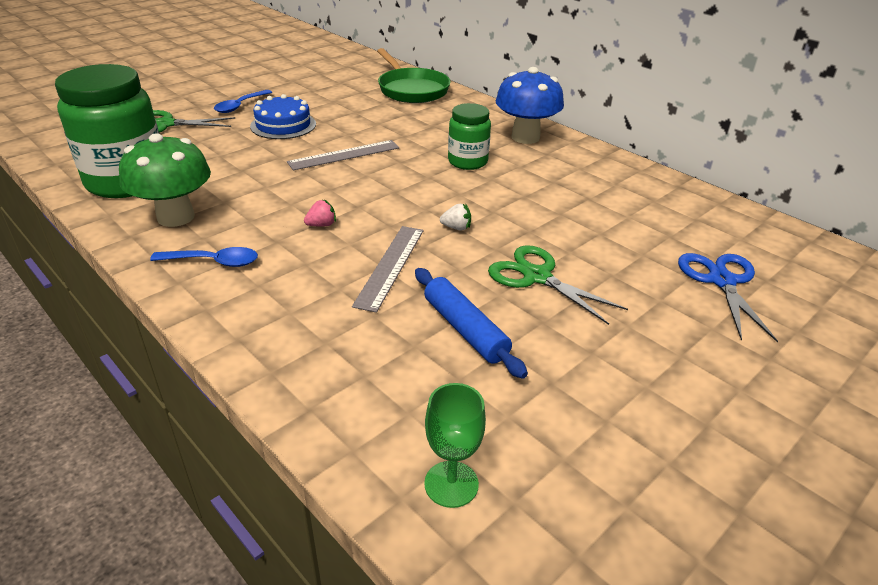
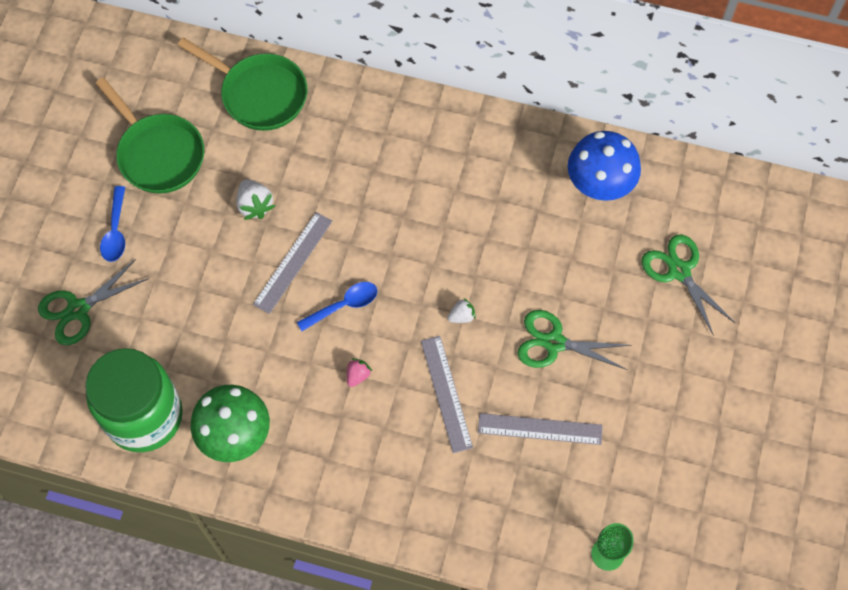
camera: 30 degrees left, 30 degrees up
blue spoon [150,247,258,267] -> blue spoon moved to [297,282,378,331]
blue cake [250,94,316,139] -> none
blue rolling pin [415,268,528,379] -> grey ruler [478,413,603,445]
green jar [448,103,491,170] -> none
blue mushroom [496,67,564,144] -> blue mushroom moved to [568,131,641,201]
blue scissors [678,253,778,343] -> green scissors [642,234,735,336]
none -> green pan [95,77,204,194]
none -> white strawberry [236,179,275,220]

